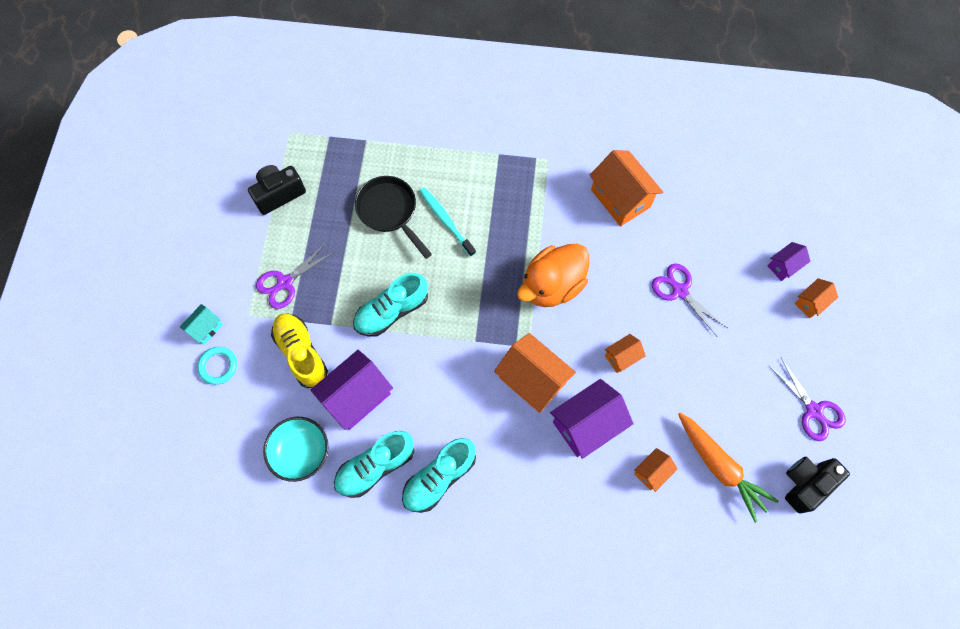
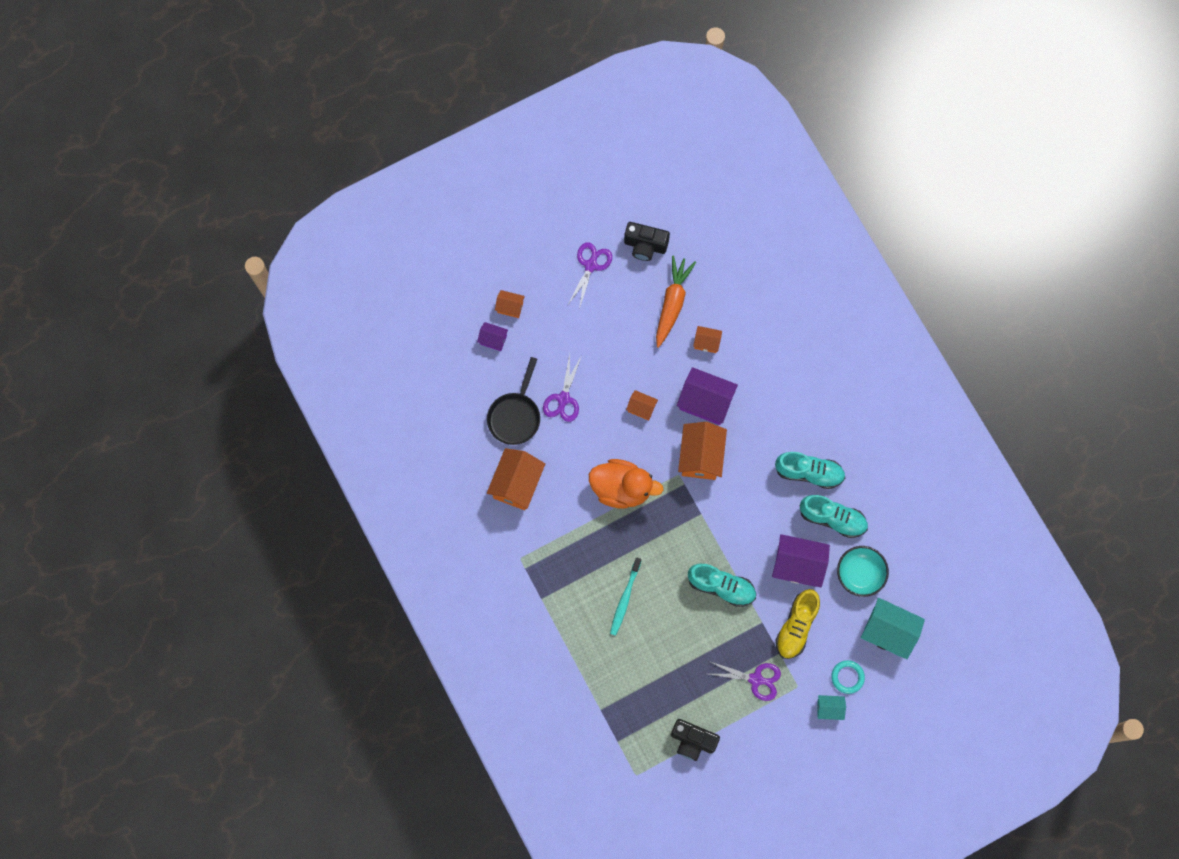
camera: 125 degrees left, 5 degrees up
black pan [355,176,432,259] -> black pan moved to [487,357,540,445]
none -> turquoise house [861,598,925,659]

